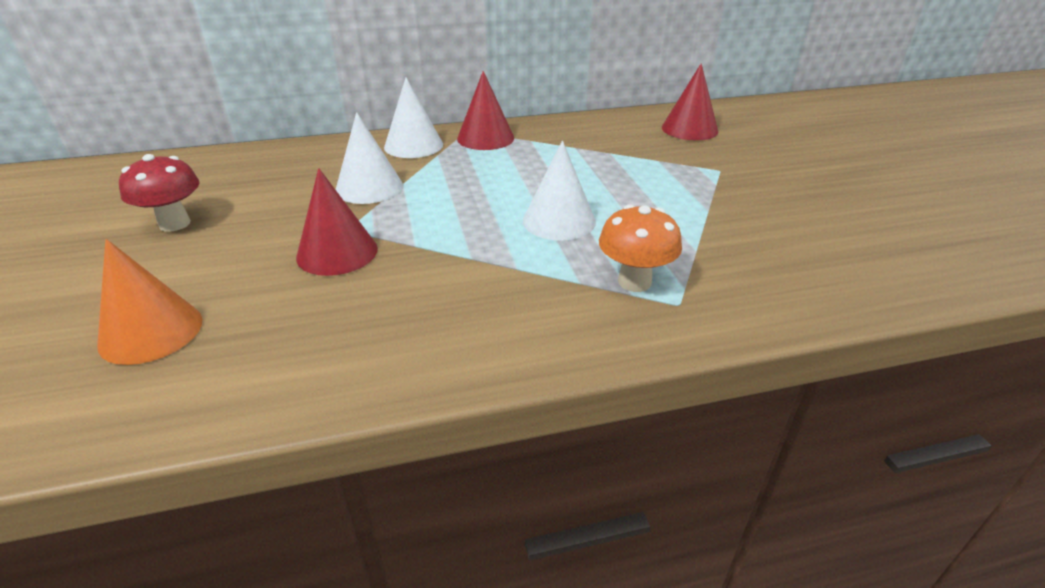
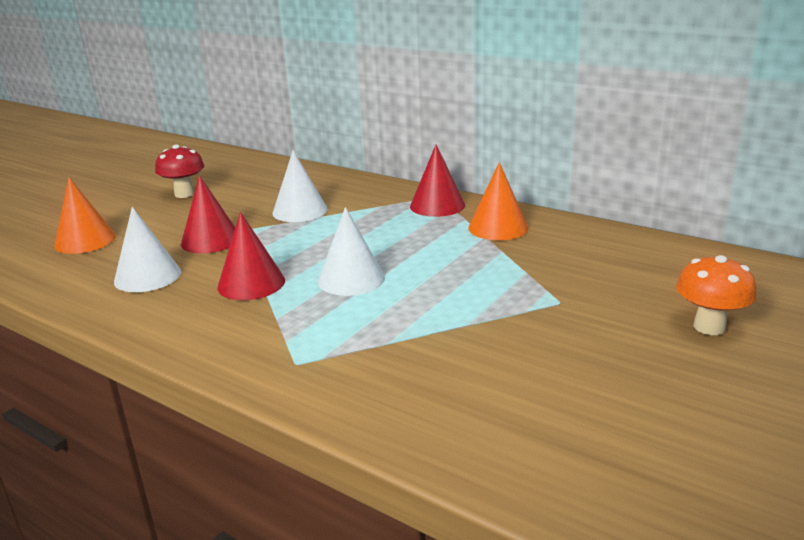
camera: 50 degrees right, 10 degrees down
white cone [384,77,443,158] -> white cone moved to [114,207,181,292]
orange mushroom [599,205,682,292] -> orange mushroom moved to [676,255,757,335]
red cone [662,63,718,140] -> red cone moved to [217,212,285,300]
none -> orange cone [468,162,528,240]

